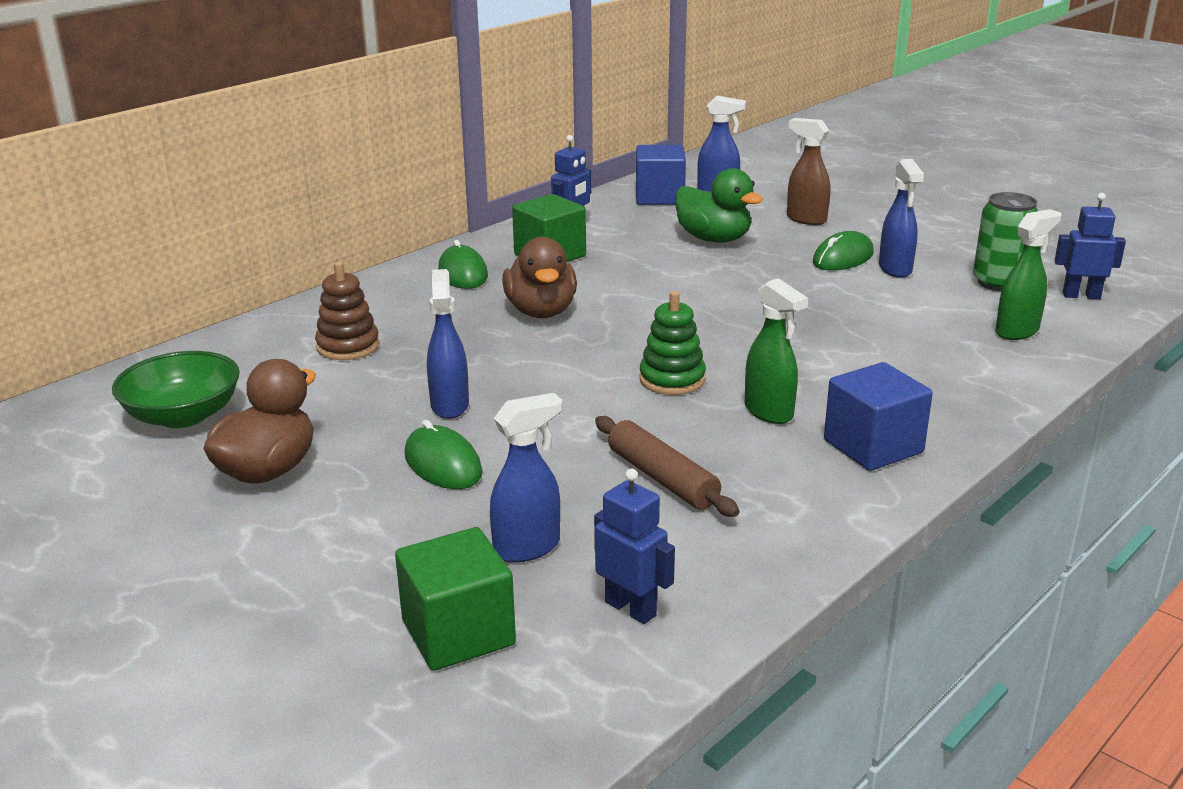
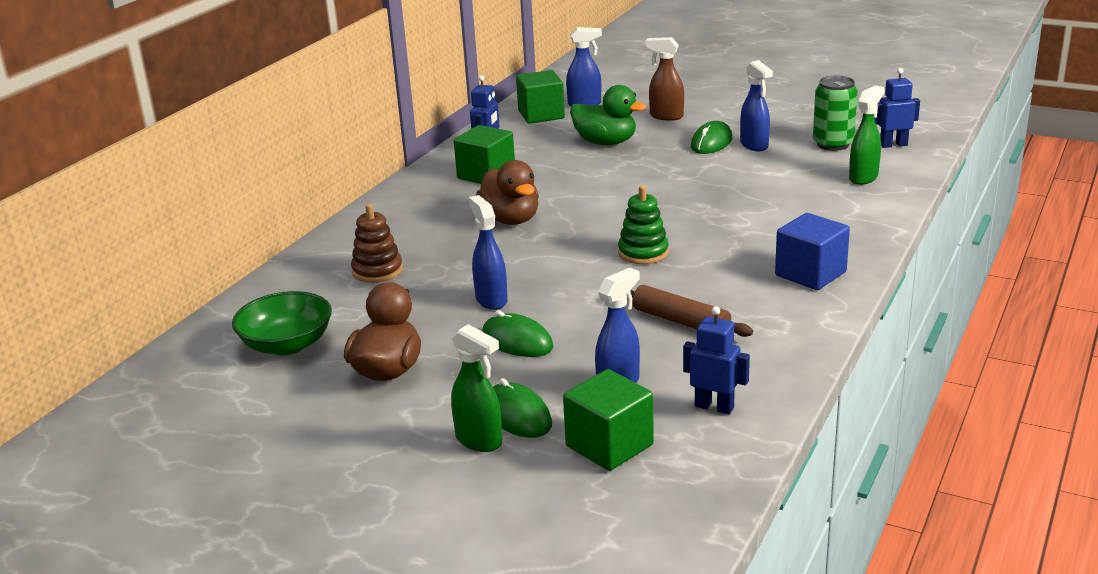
camera: 15 degrees left, 0 degrees up
green mouse [438,240,488,289] -> green mouse moved to [493,378,552,438]
blue cube [636,145,686,205] -> green cube [516,70,565,124]
green spray bottle [745,278,808,424] -> green spray bottle moved to [451,324,502,452]

